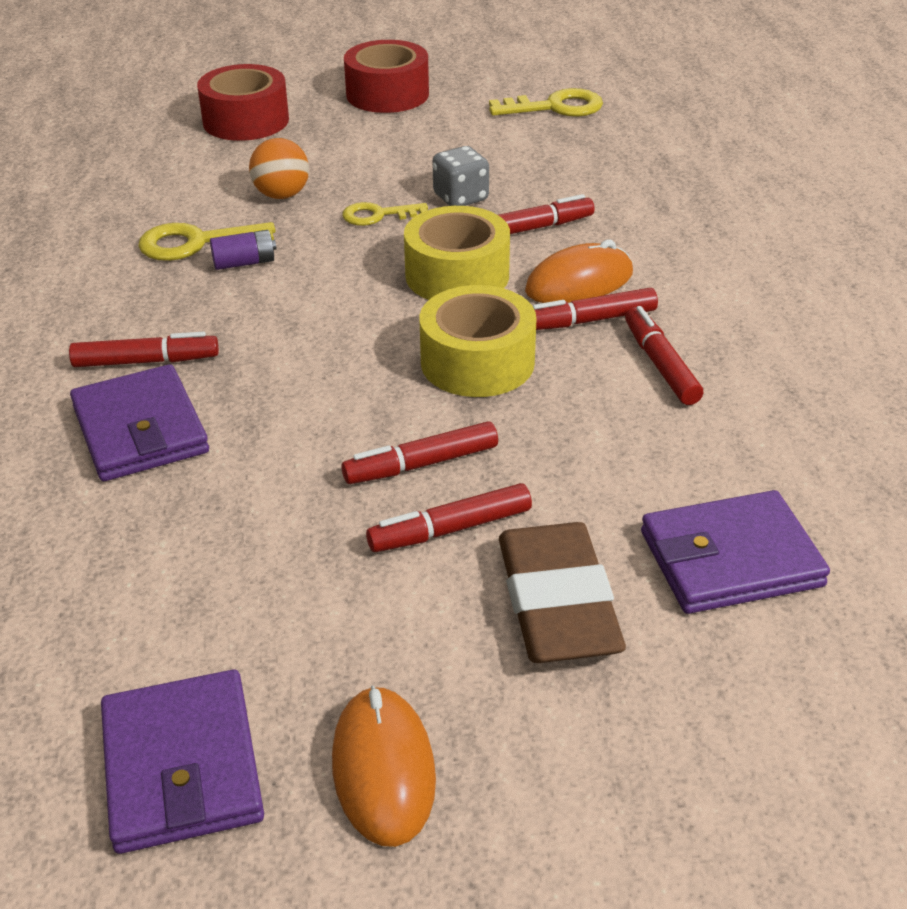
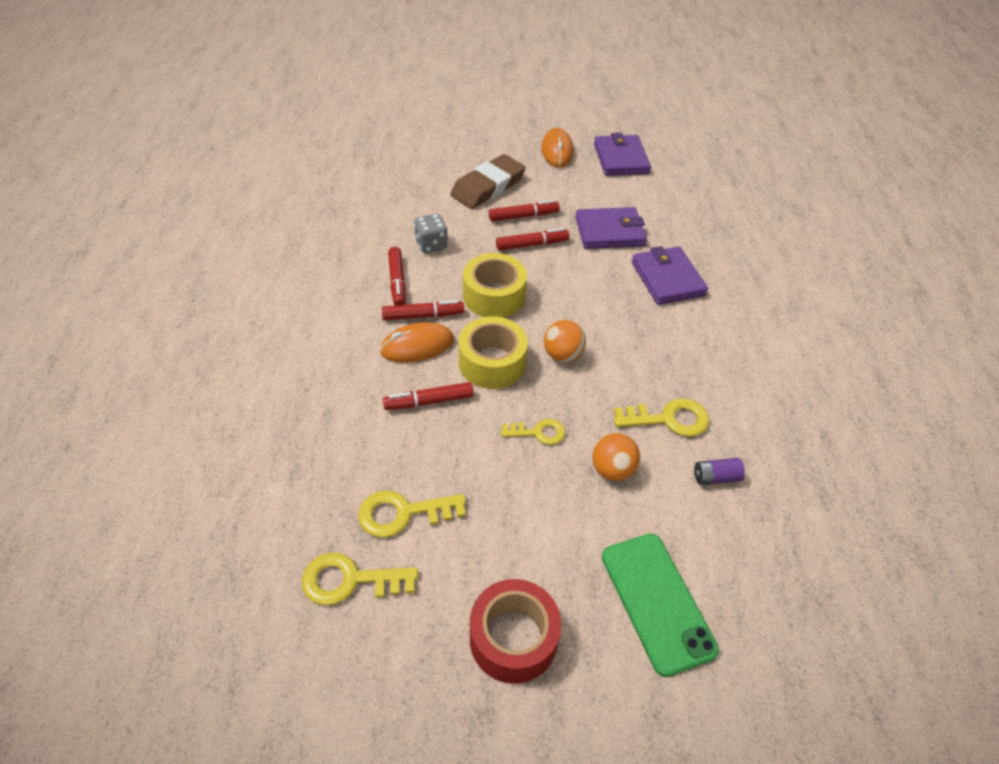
camera: 175 degrees left, 10 degrees up
red marker [69,332,219,367] -> none
red tape [197,64,289,141] -> green phone [602,534,719,677]
purple battery [210,230,277,270] -> purple battery moved to [694,458,745,485]
grey dice [432,146,489,206] -> grey dice moved to [414,214,448,253]
brown eraser [499,522,626,663] -> brown eraser turned 45 degrees clockwise [450,154,526,209]
purple wallet [641,490,830,614] -> purple wallet moved to [576,207,647,249]
none -> yellow key [358,491,466,538]
none -> orange ball [544,320,586,362]

